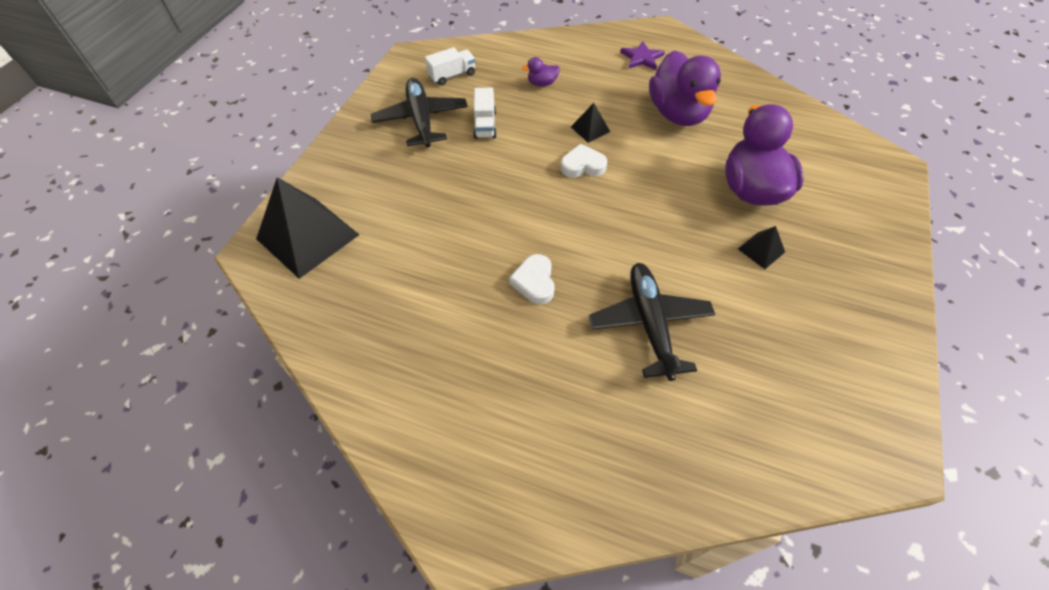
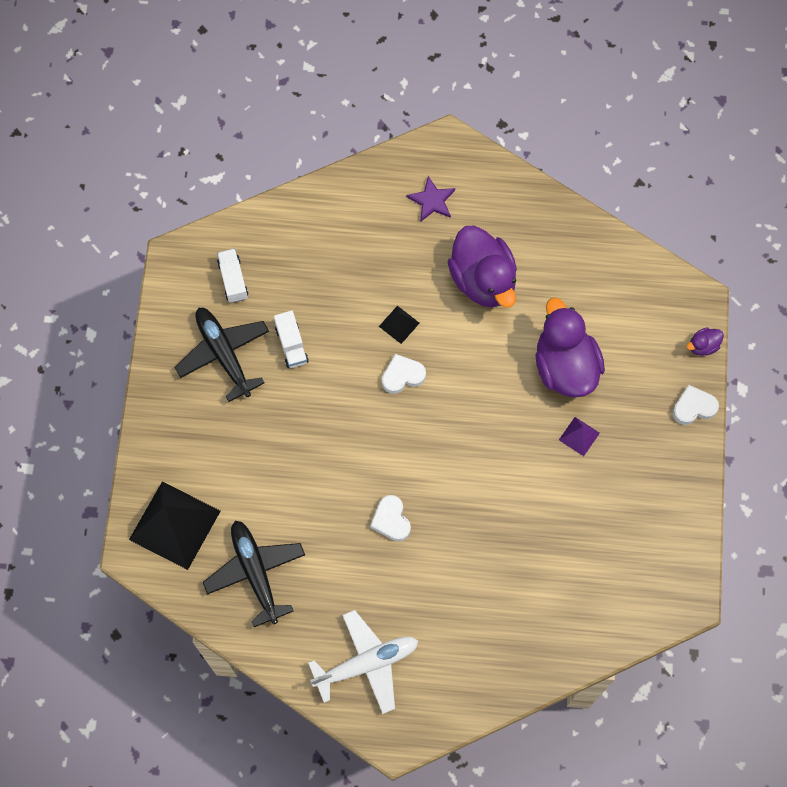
camera: 15 degrees left, 15 degrees up
white truck [425,47,476,86] -> white truck turned 60 degrees counterclockwise [217,249,248,303]
purple duck [522,57,560,86] -> purple duck moved to [687,327,724,356]
black plane [589,263,715,381] -> black plane moved to [203,521,305,627]
black pyramid [738,226,785,269] -> purple pyramid [559,417,600,456]
none -> white plane [308,610,418,714]
none -> white heart [673,385,719,425]

